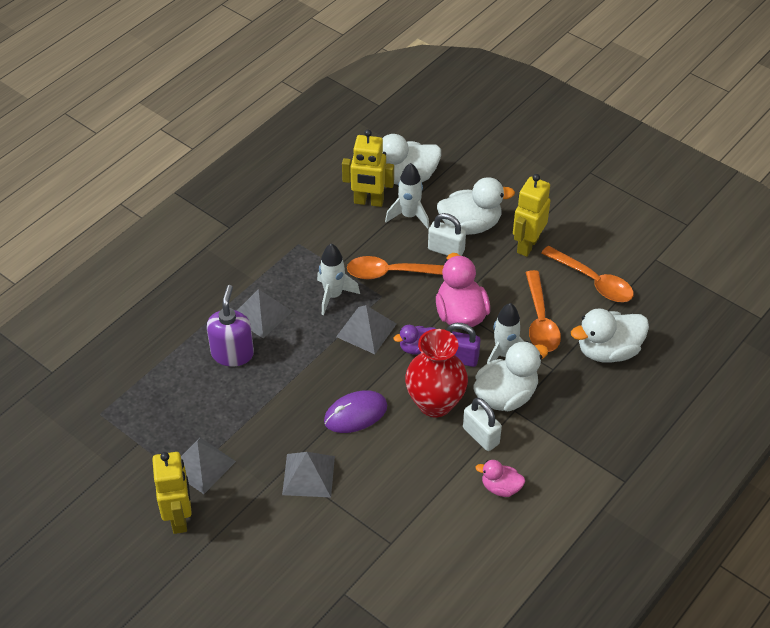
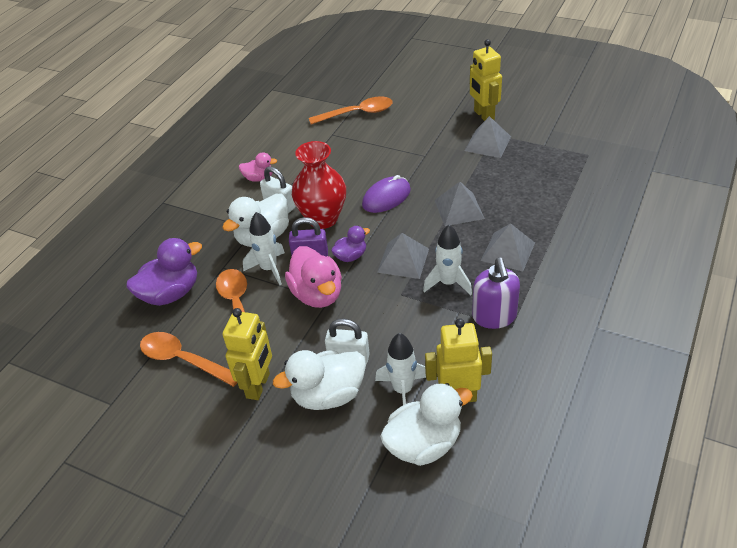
camera: 170 degrees right, 5 degrees down
purple soap dispenser [207,285,254,367] -> purple soap dispenser moved to [472,258,520,329]
grey pyramid [282,452,335,497] -> grey pyramid moved to [435,182,485,226]
orange spoon [347,256,444,279] -> orange spoon moved to [309,97,393,125]
white duck [571,308,649,363] -> purple duck [127,238,202,306]

